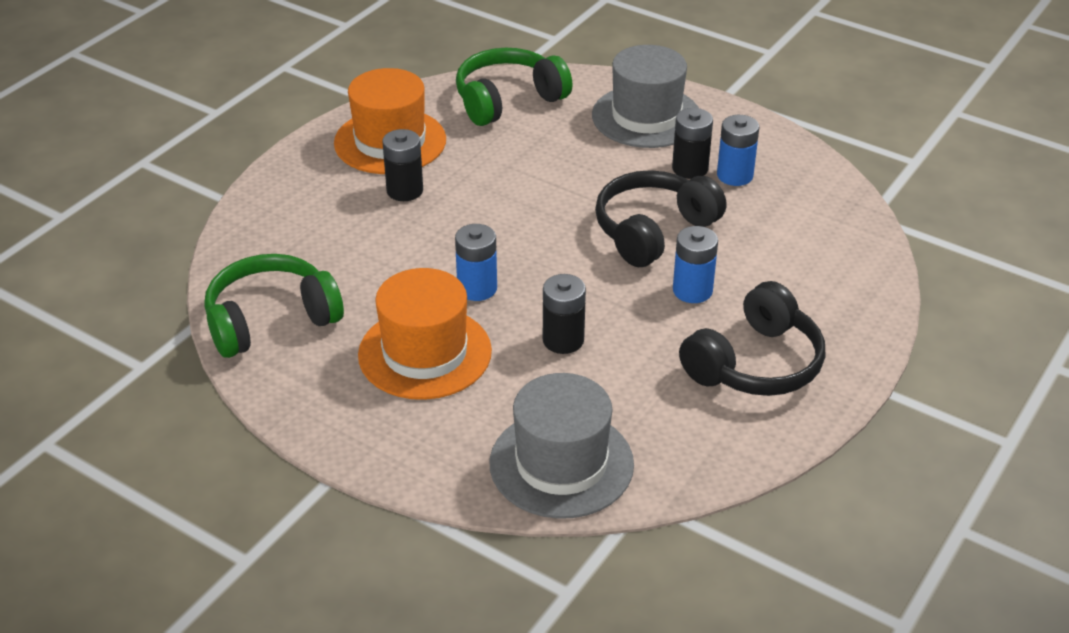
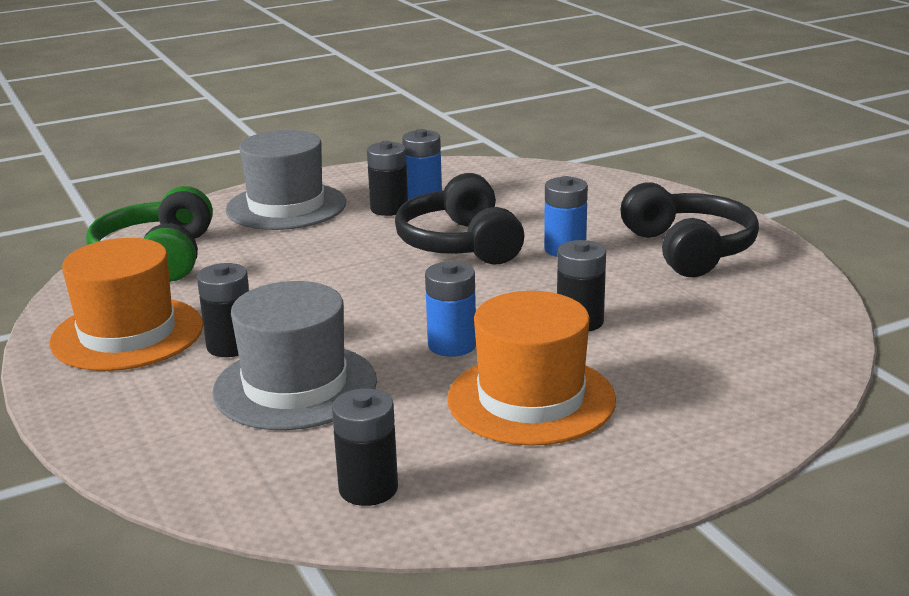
camera: 60 degrees left, 15 degrees down
green headphones [204,254,344,358] -> black battery [332,388,398,506]
grey hat [490,373,634,519] -> grey hat moved to [212,281,377,430]

